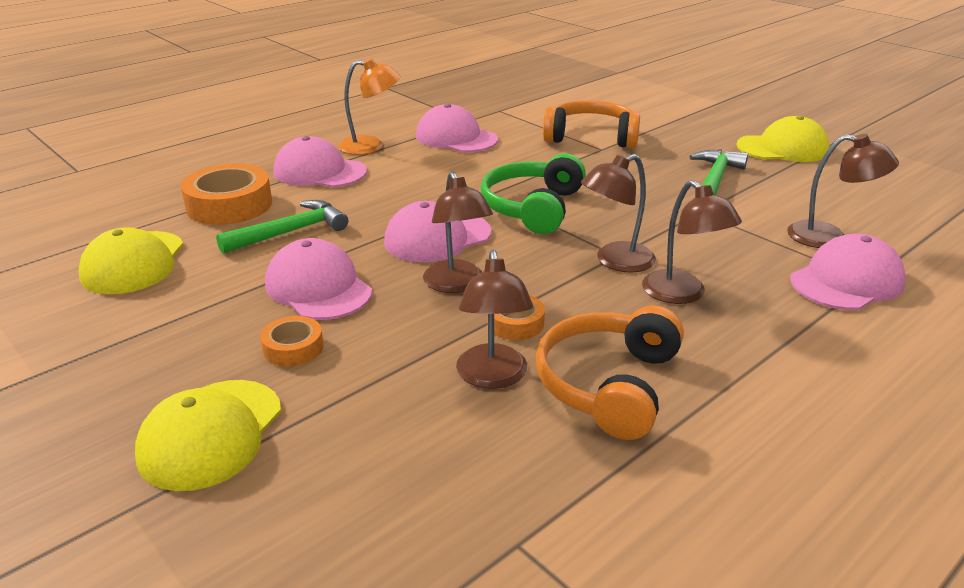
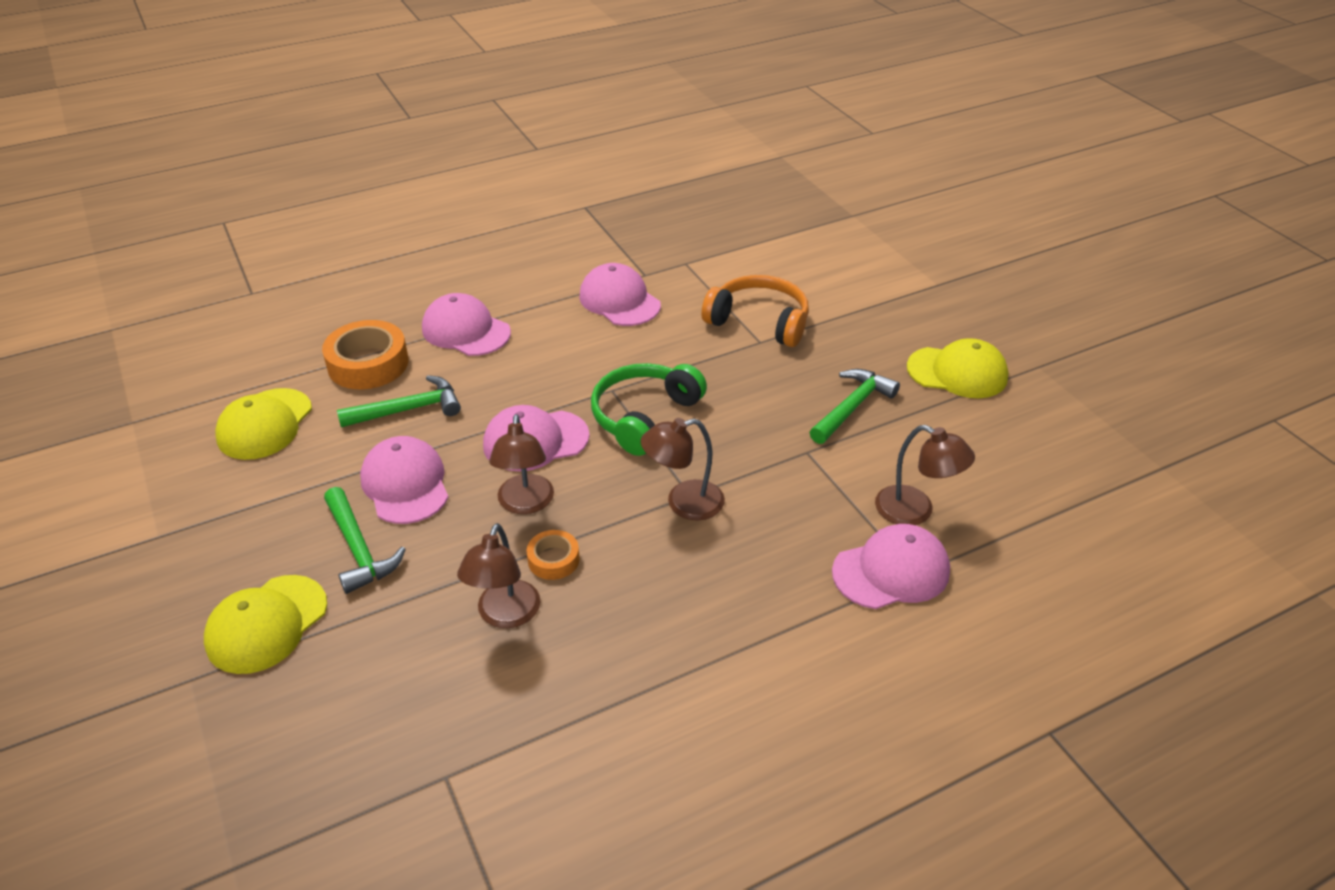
camera: 15 degrees right, 10 degrees up
orange tape [260,316,323,366] -> green hammer [324,487,406,594]
orange lamp [338,58,401,155] -> none
orange headphones [536,305,684,440] -> none
brown lamp [642,180,742,304] -> none

